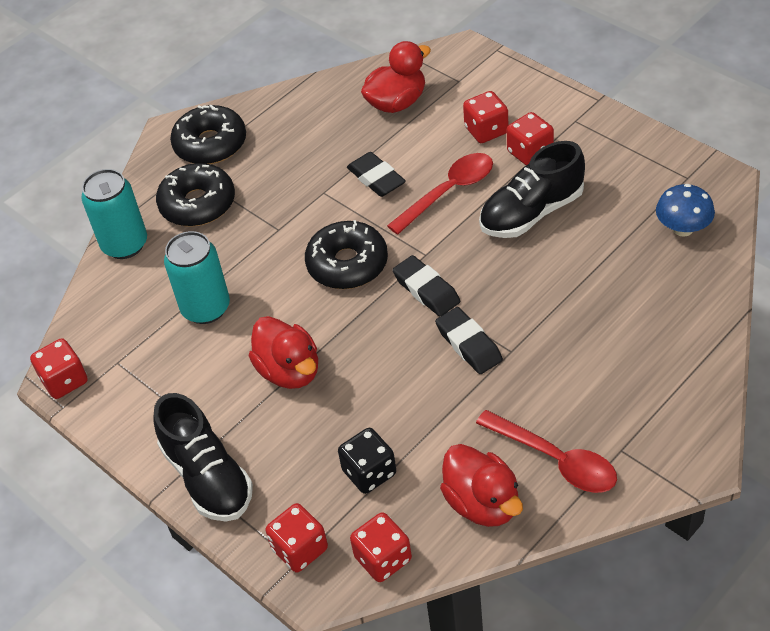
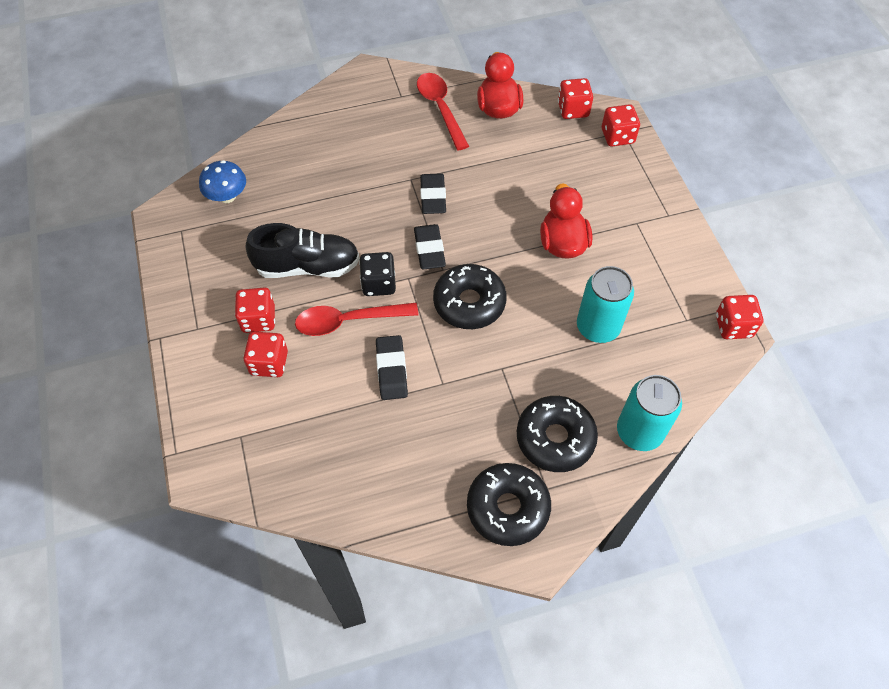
camera: 155 degrees left, 10 degrees up
black shoe [153,393,253,522] -> none
black dice [338,428,396,494] -> black dice moved to [359,252,396,296]
red duck [361,41,431,113] -> none

